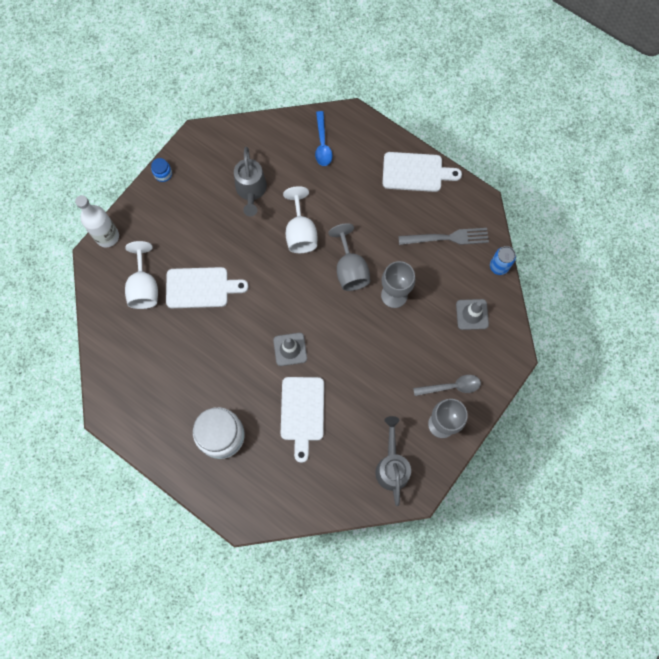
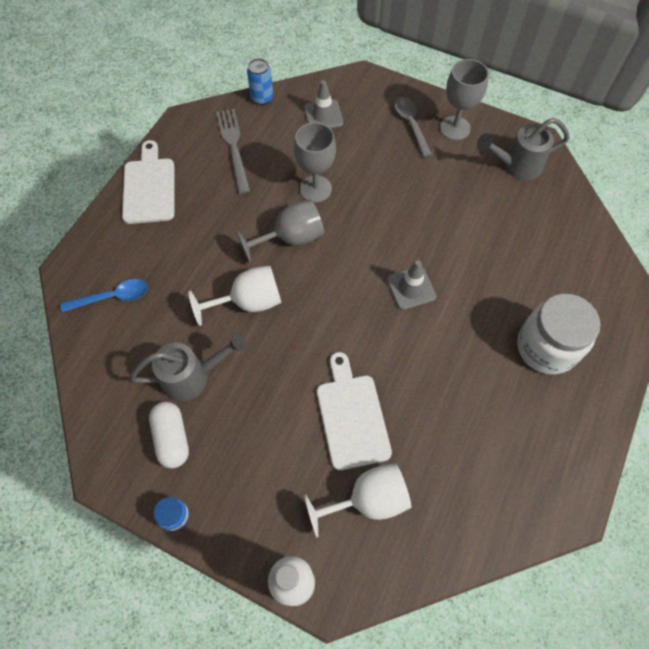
camera: 100 degrees left, 10 degrees down
white cutting board [281,377,324,463] -> none
none -> white capsule [149,402,189,469]

